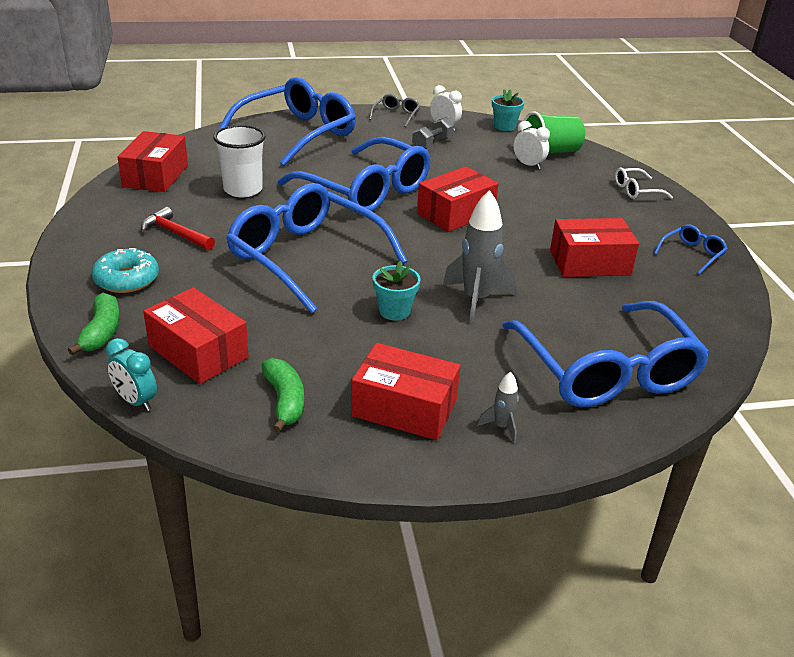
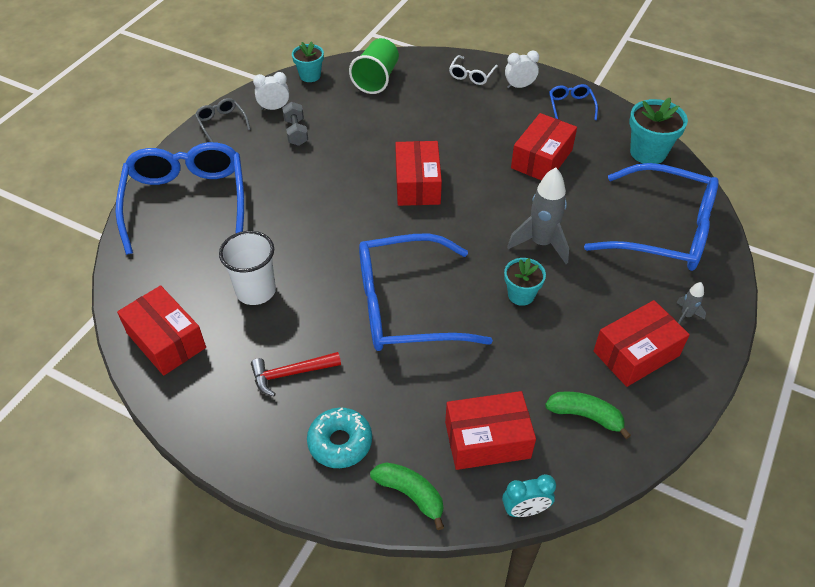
camera: 50 degrees left, 15 degrees up
blue glasses [278,137,430,214] -> none
white clock [513,121,550,169] -> white clock moved to [505,50,539,88]
none -> turquoise flower pot [630,98,688,164]

